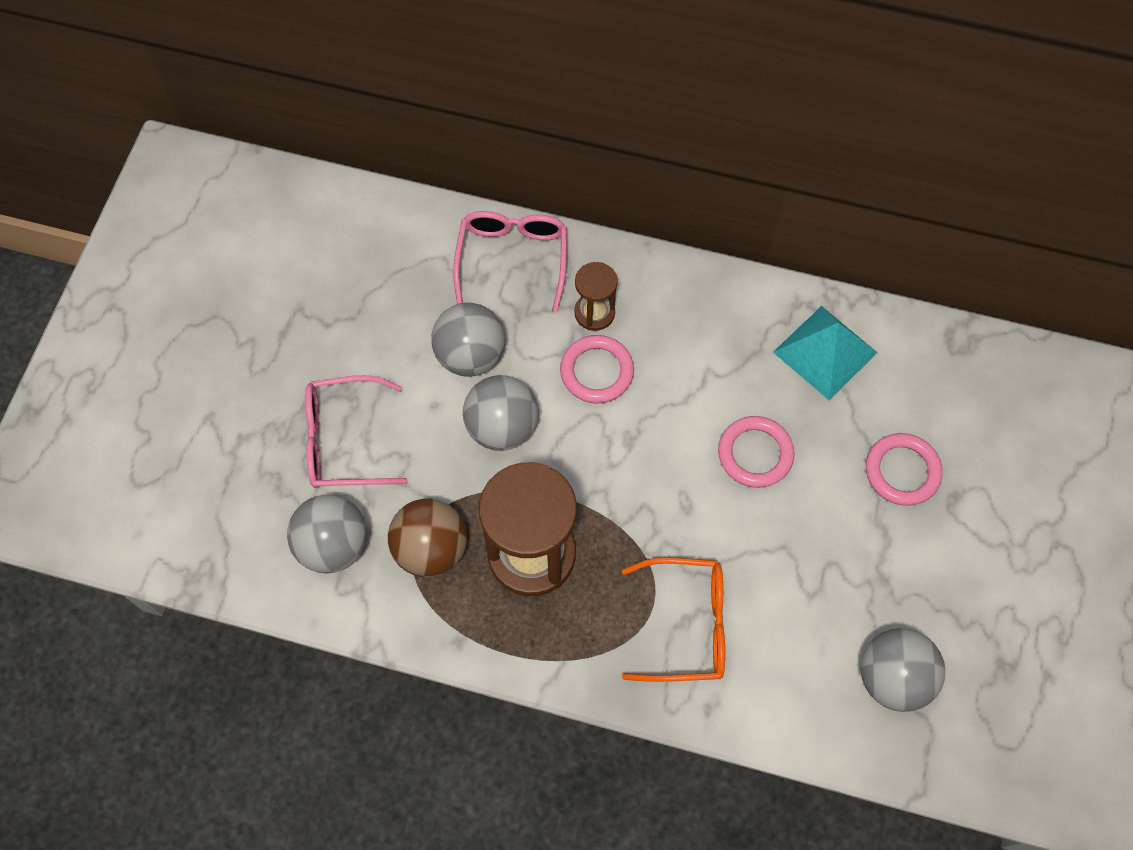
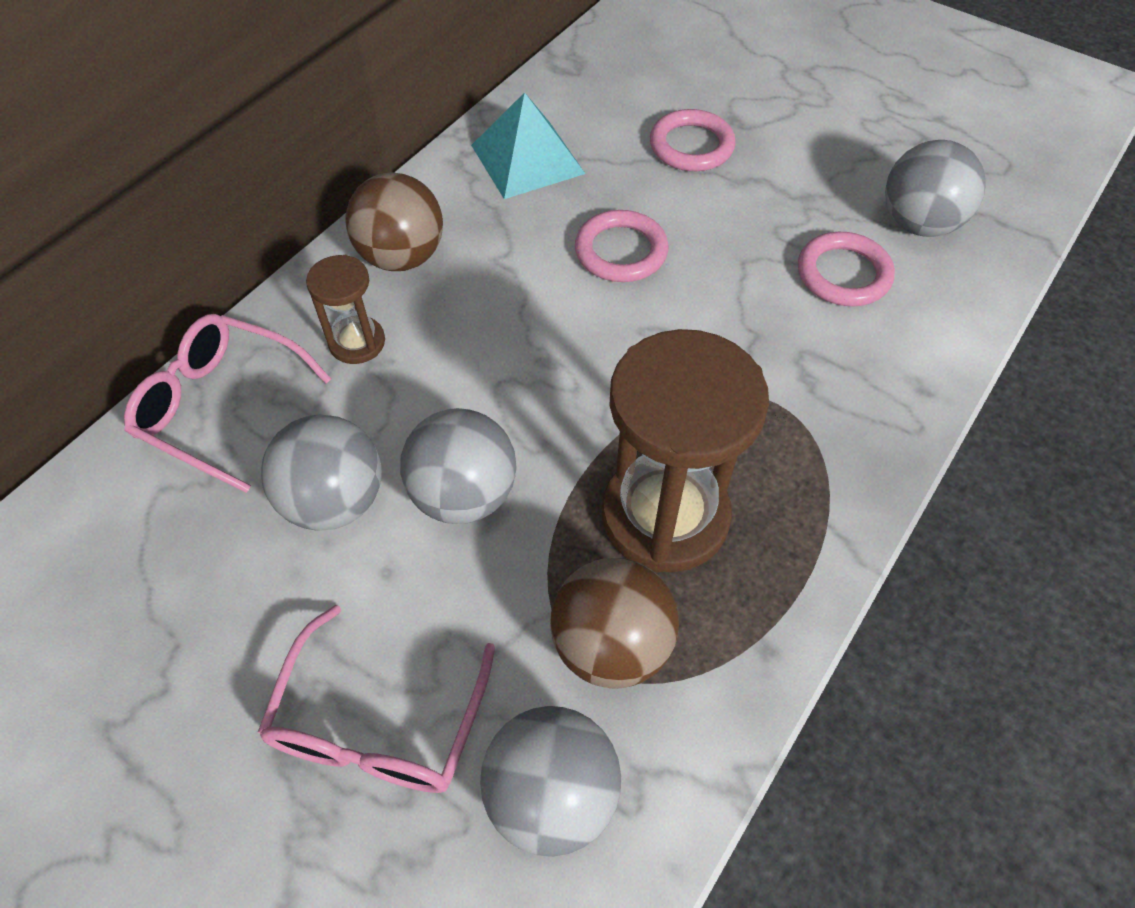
camera: 70 degrees left, 10 degrees down
pink ring [560,335,634,404] -> pink ring moved to [798,232,895,306]
orange glasses [622,557,725,682] -> none
none -> brown ball [346,172,443,271]

